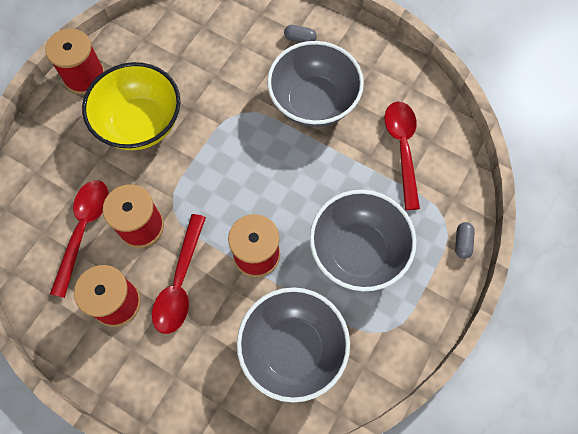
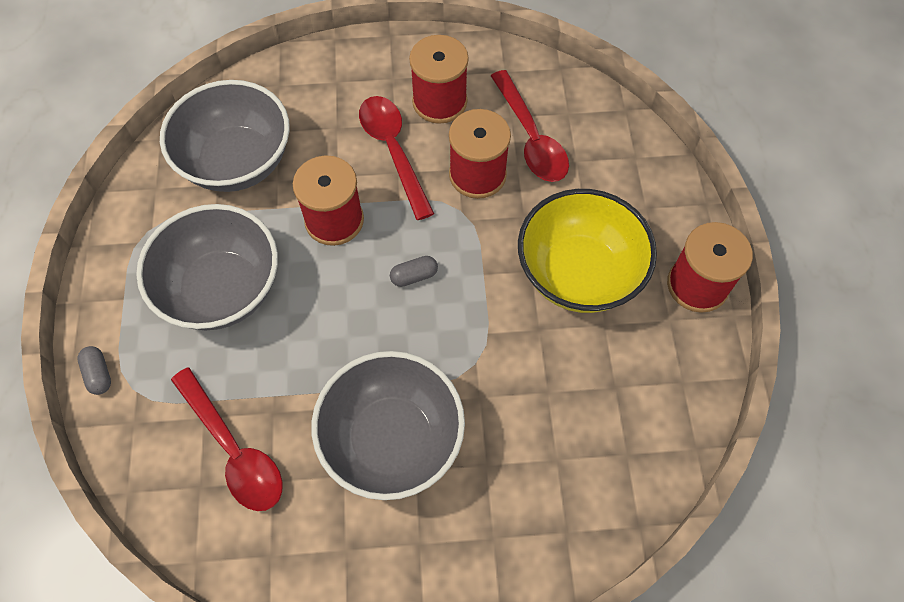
camera: 145 degrees right, 5 degrees down
grey capsule [284,25,317,43] -> grey capsule moved to [390,256,438,287]

